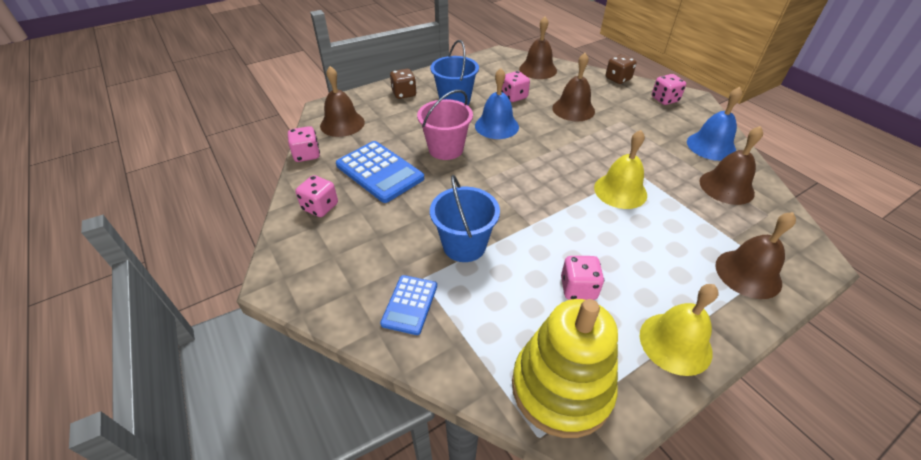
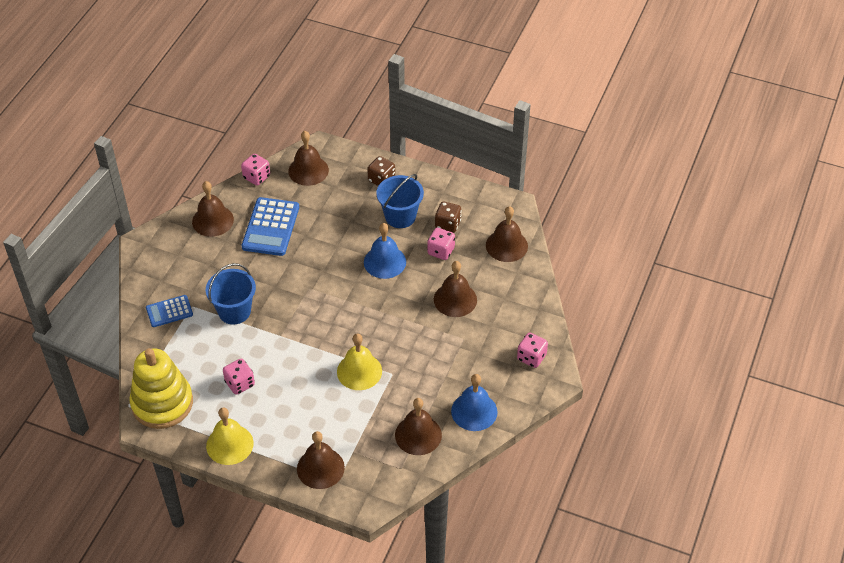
camera: 55 degrees right, 5 degrees up
pink dice [295,175,338,217] -> brown bell [192,181,234,237]
pink bucket [417,90,473,160] -> none
brown dice [606,54,636,84] -> brown dice moved to [435,202,462,233]

